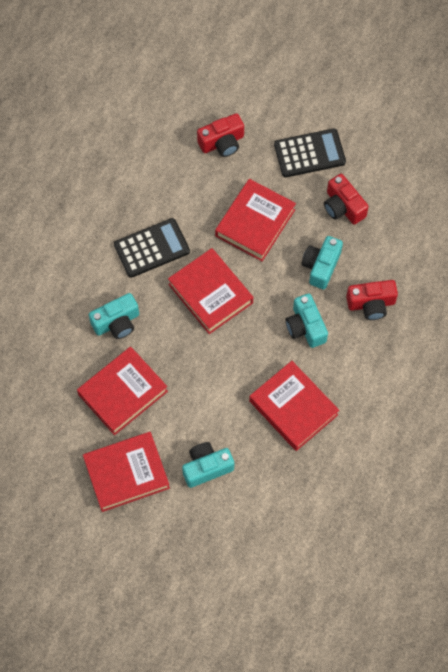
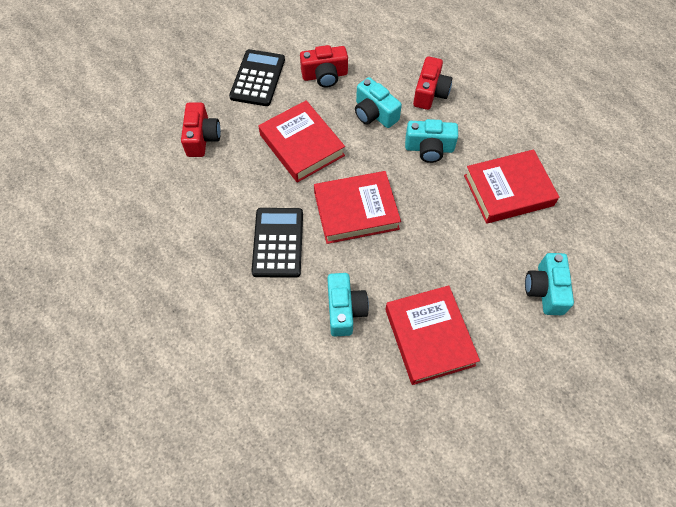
camera: 65 degrees left, 5 degrees down
red book [83,432,170,512] -> none

